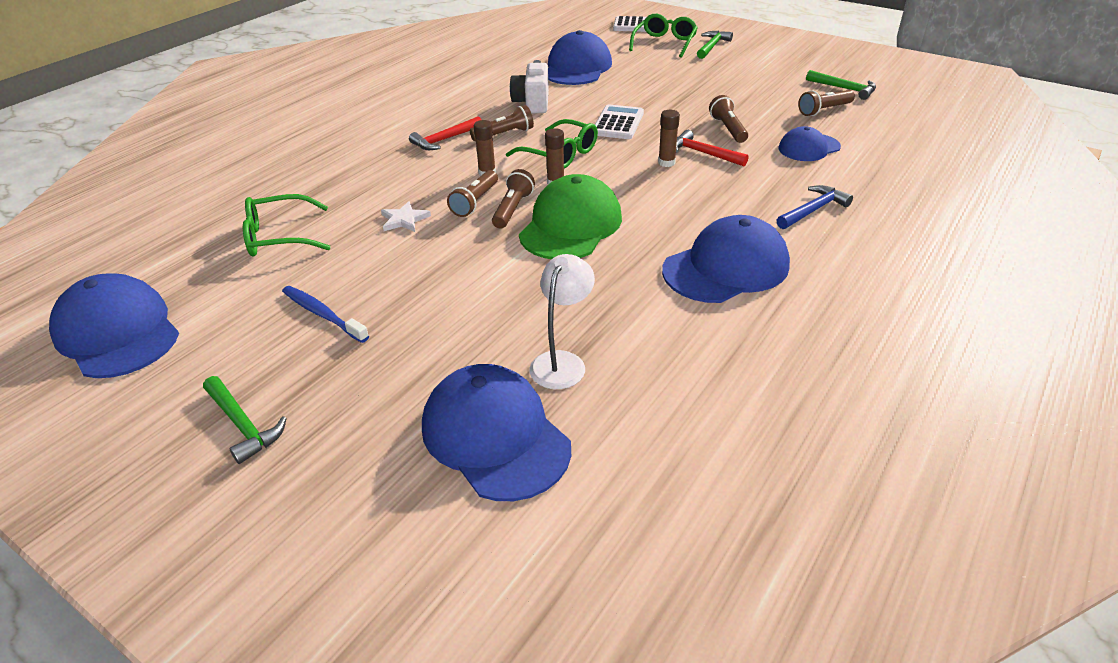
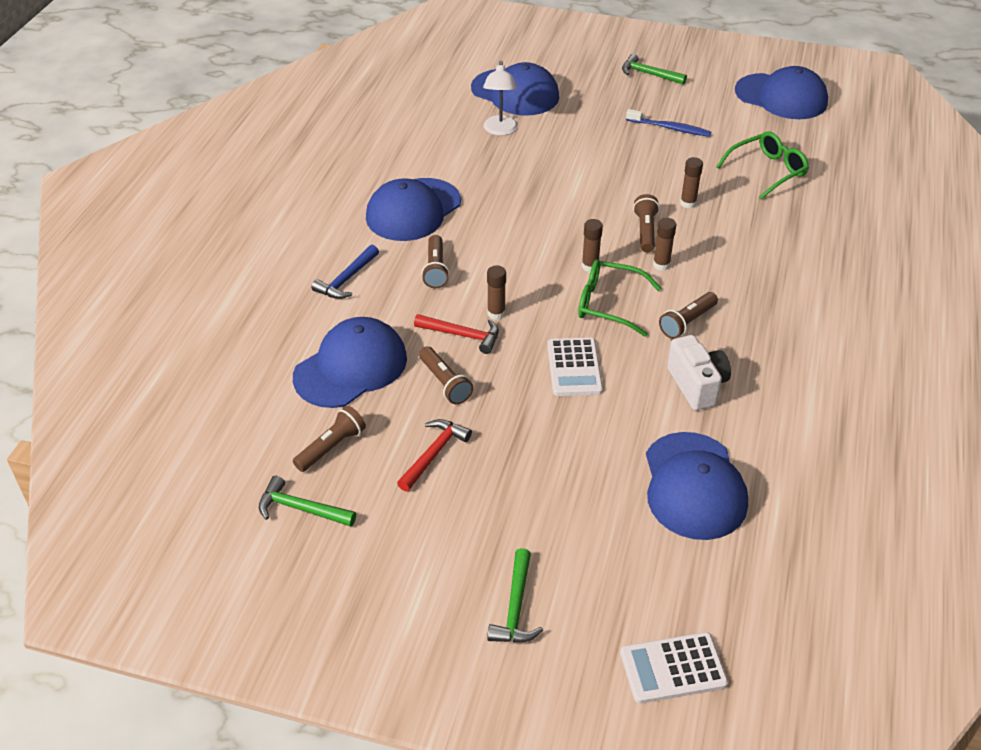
camera: 160 degrees right, 5 degrees up
white star [381,201,431,232] -> brown glue stick [680,157,703,208]
red hammer [409,116,482,150] -> red hammer moved to [397,419,472,492]
brown flashlight [492,169,535,229] -> brown flashlight moved to [422,235,450,288]
green cap [519,174,622,259] -> none
green glasses [629,14,698,58] -> none
blue cap [779,126,841,161] -> blue cap [293,317,407,408], size x1.68

